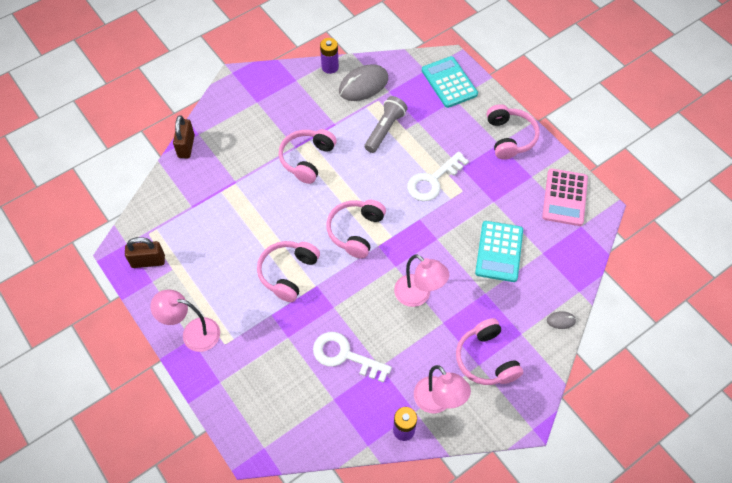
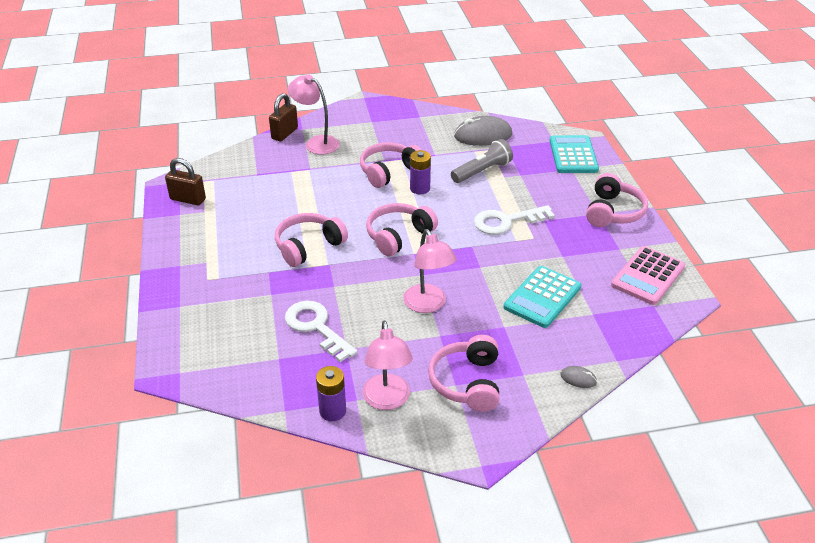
camera: 25 degrees right, 20 degrees down
pink lamp [150,290,220,352] -> pink lamp moved to [288,74,340,155]
purple battery [320,38,339,74] -> purple battery moved to [410,150,431,194]

